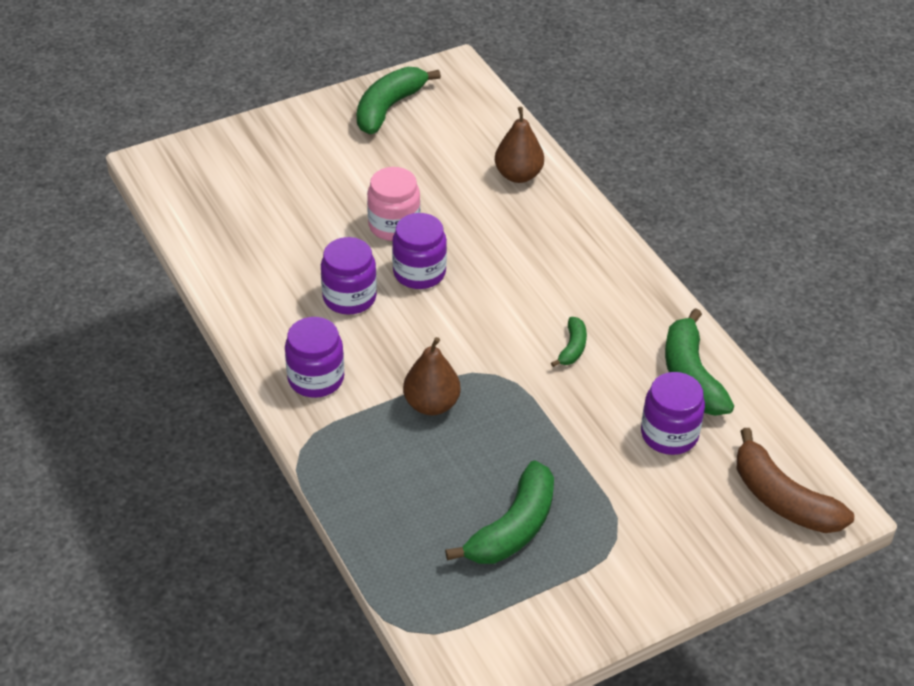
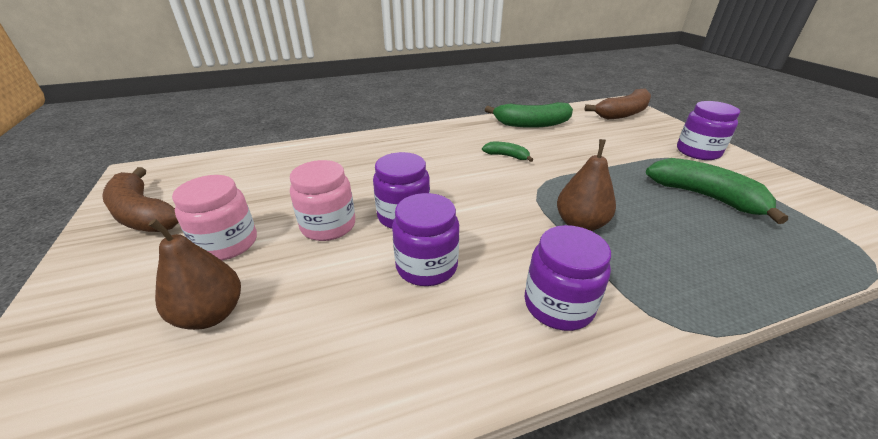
camera: 80 degrees left, 10 degrees down
green banana [357,67,441,134] -> brown banana [102,167,179,232]
brown pear [495,107,544,183] -> brown pear moved to [148,219,241,330]
purple jar [641,372,705,455] -> purple jar moved to [677,101,740,160]
none -> pink jar [172,175,257,260]

